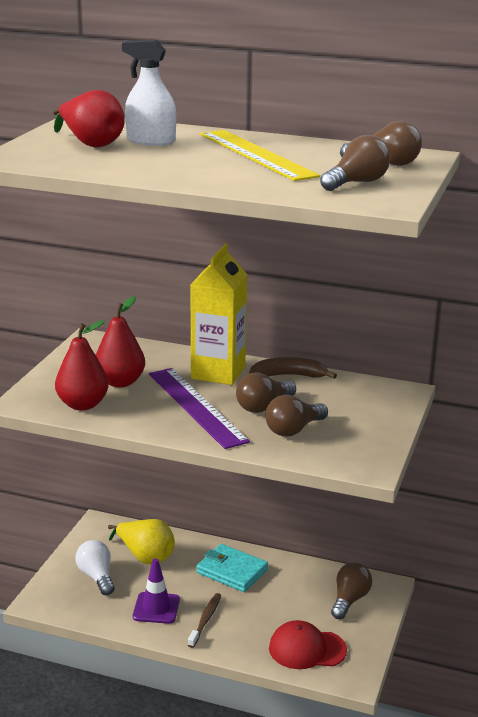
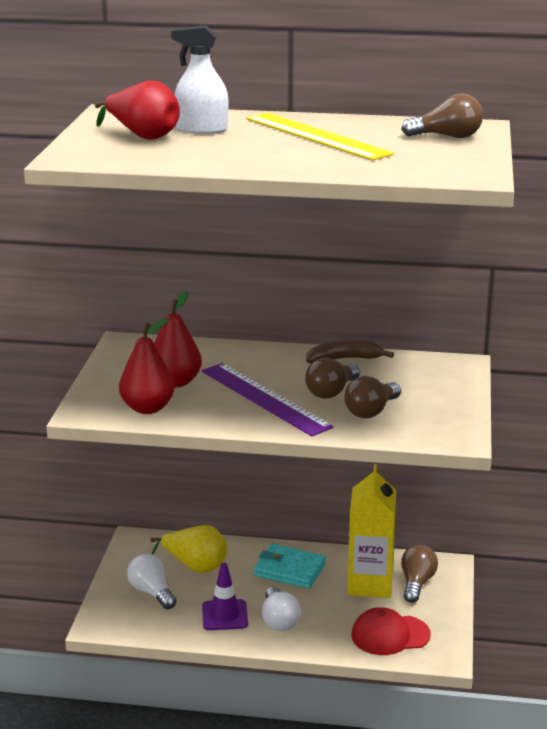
camera: 10 degrees left, 0 degrees up
brown toothbrush [188,593,222,648] -> white light bulb [262,587,301,631]
yellow carton [191,244,248,385] -> yellow carton moved to [347,464,396,598]
brown light bulb [320,135,391,191] -> none

